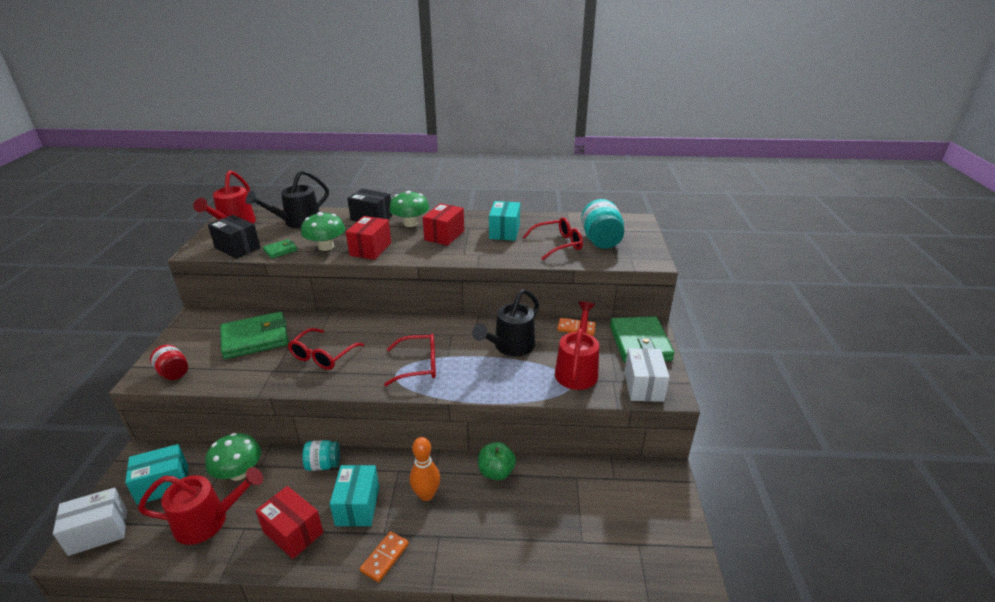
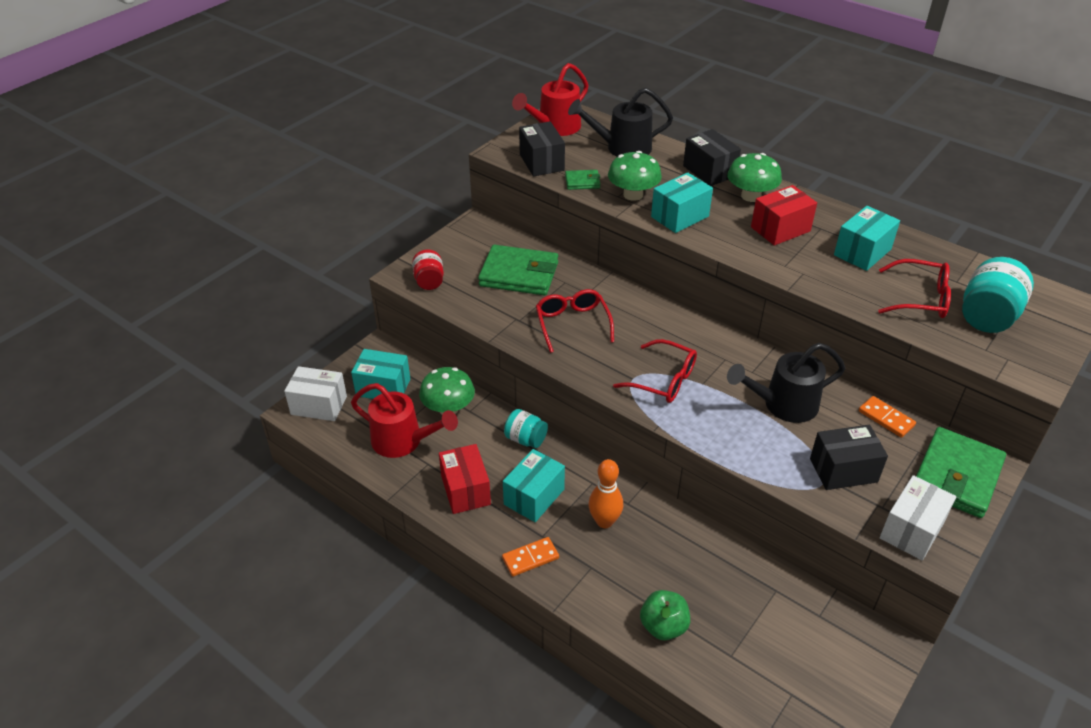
camera: 35 degrees right, 10 degrees up
red glasses [288,328,364,370] -> red glasses turned 105 degrees clockwise [536,289,614,353]
red box [346,216,391,260] -> turquoise box [651,172,713,233]
green apple [478,442,516,480] -> green apple moved to [640,590,690,640]
red watering can [555,301,599,390] -> black box [810,425,888,490]

